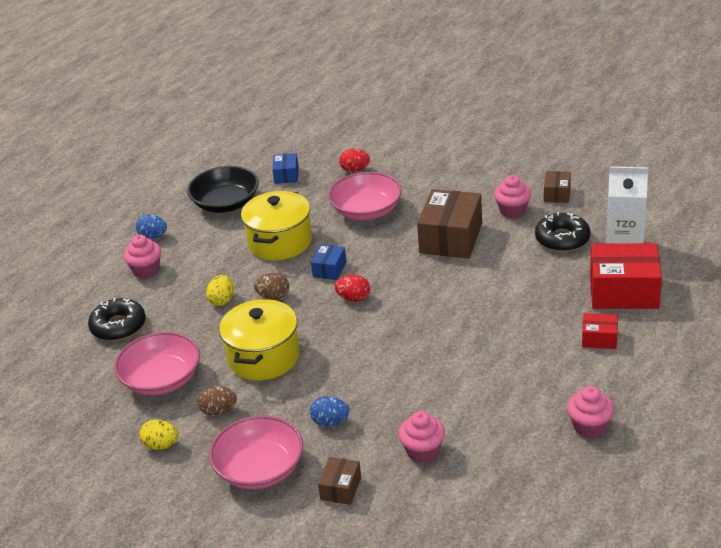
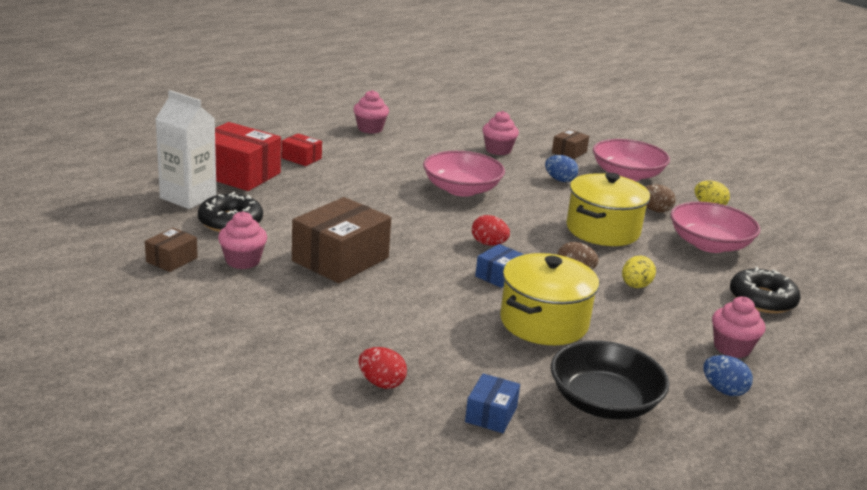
camera: 165 degrees left, 10 degrees down
pink bowl [328,172,402,220] -> pink bowl moved to [423,151,505,197]

